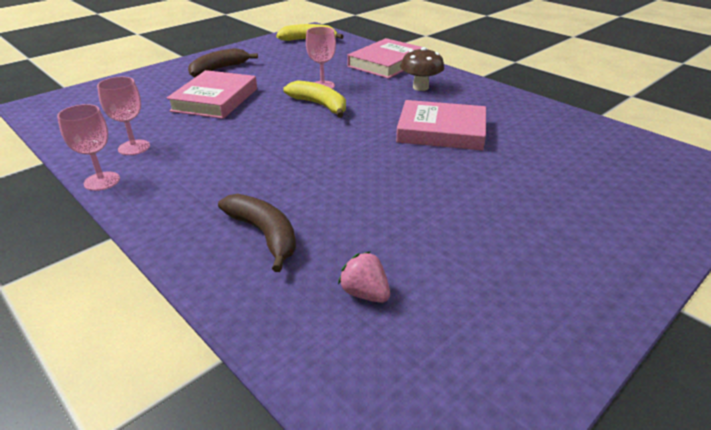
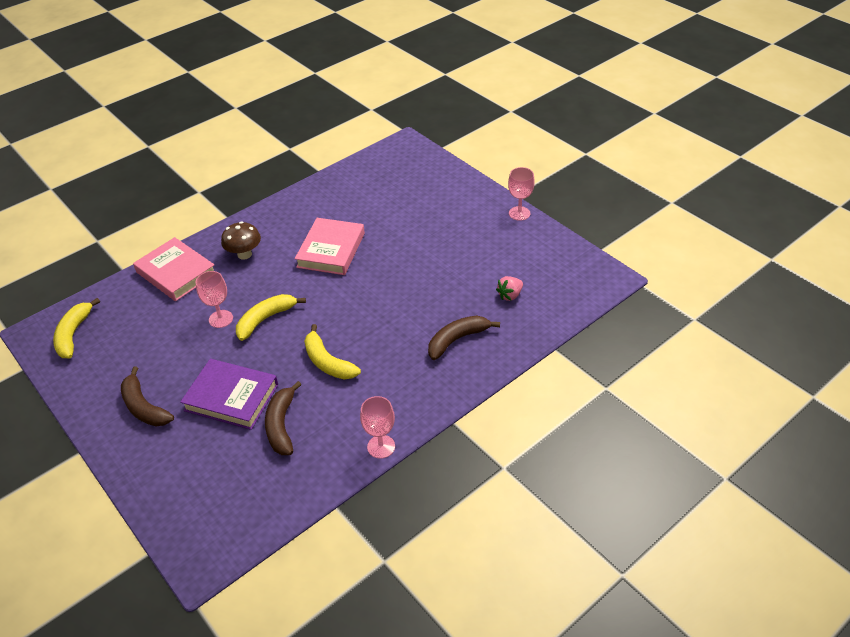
camera: 85 degrees left, 10 degrees up
pink goblet [97,77,150,155] -> pink goblet moved to [508,167,535,221]
pink book [166,70,257,119] -> purple book [180,359,278,430]
none -> brown banana [265,381,302,455]
none -> yellow banana [304,324,361,380]

